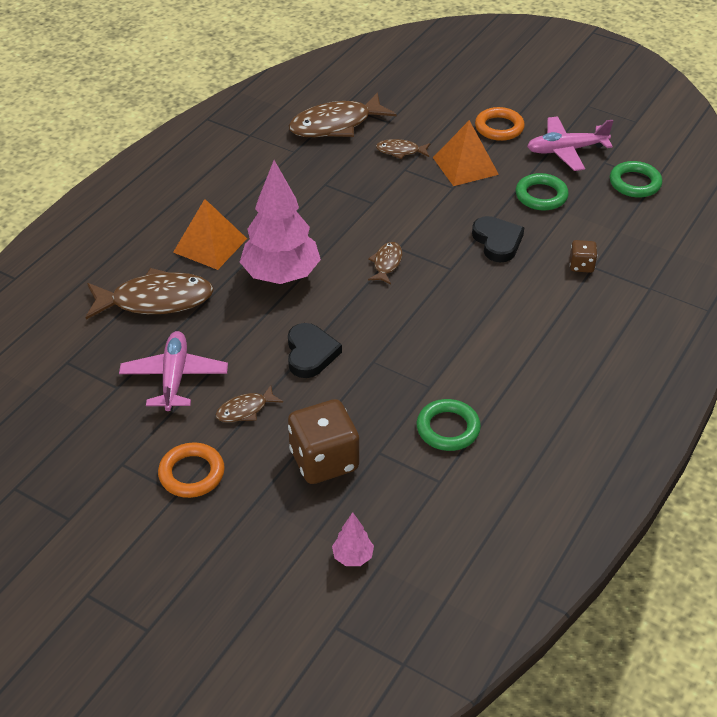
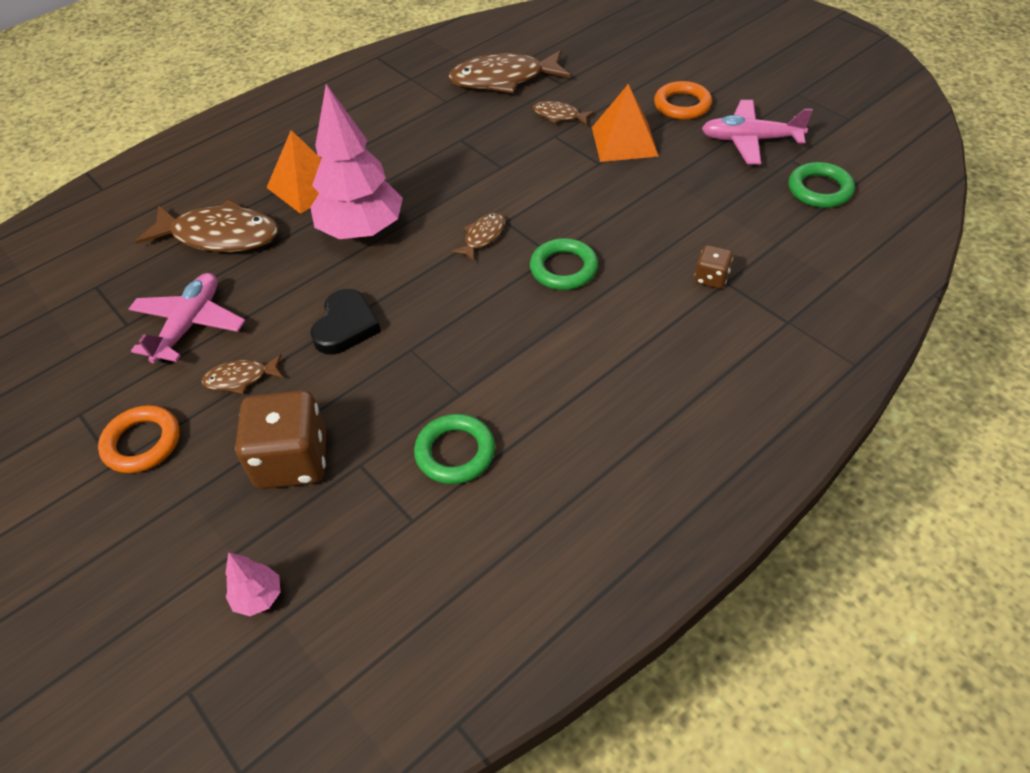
camera: 20 degrees right, 5 degrees up
black heart [472,216,524,262] -> none
green ring [516,173,569,211] -> green ring moved to [530,238,598,290]

